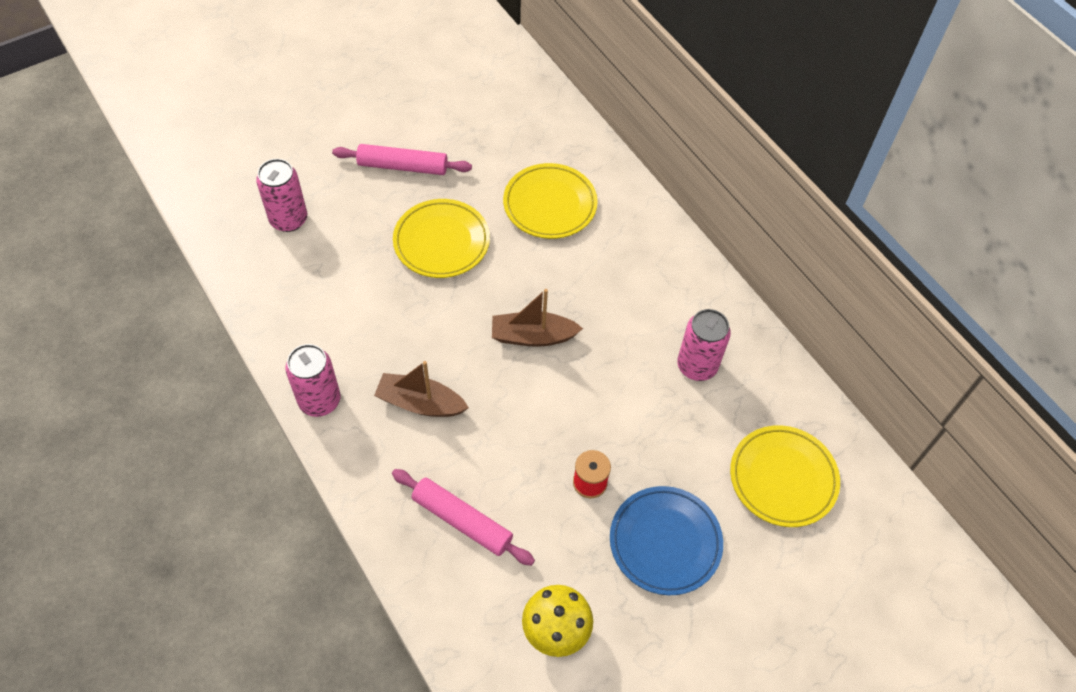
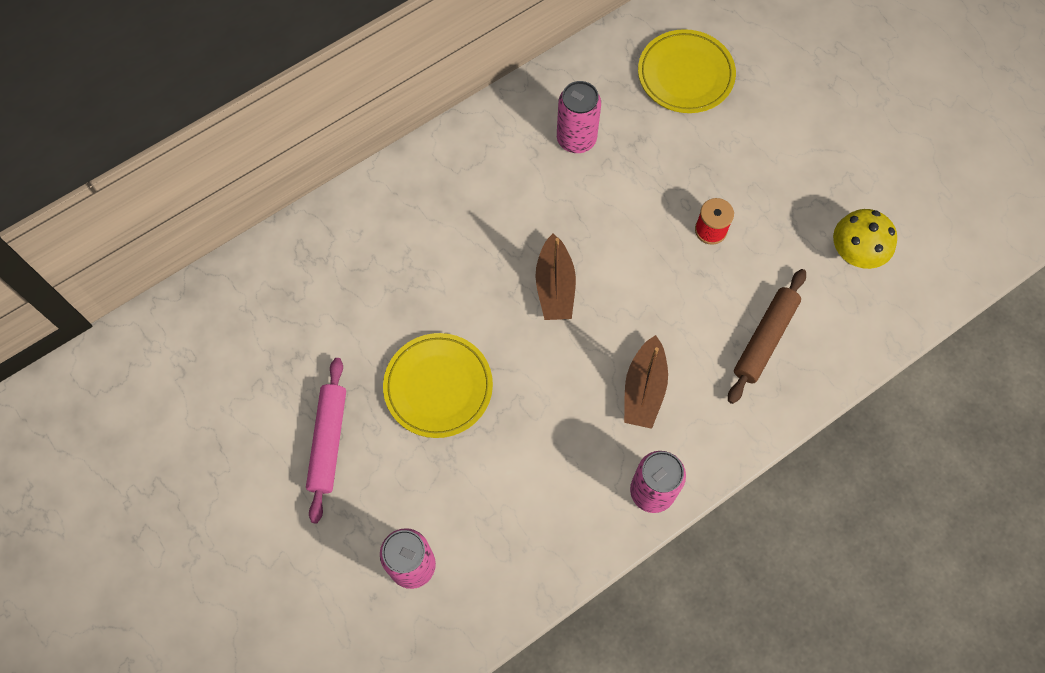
camera: 90 degrees left, 10 degrees up
pink rolling pin [392,469,535,566] -> brown rolling pin [728,269,806,404]
yellow plate [503,163,598,239] -> none
blue plate [610,486,723,595] -> none

